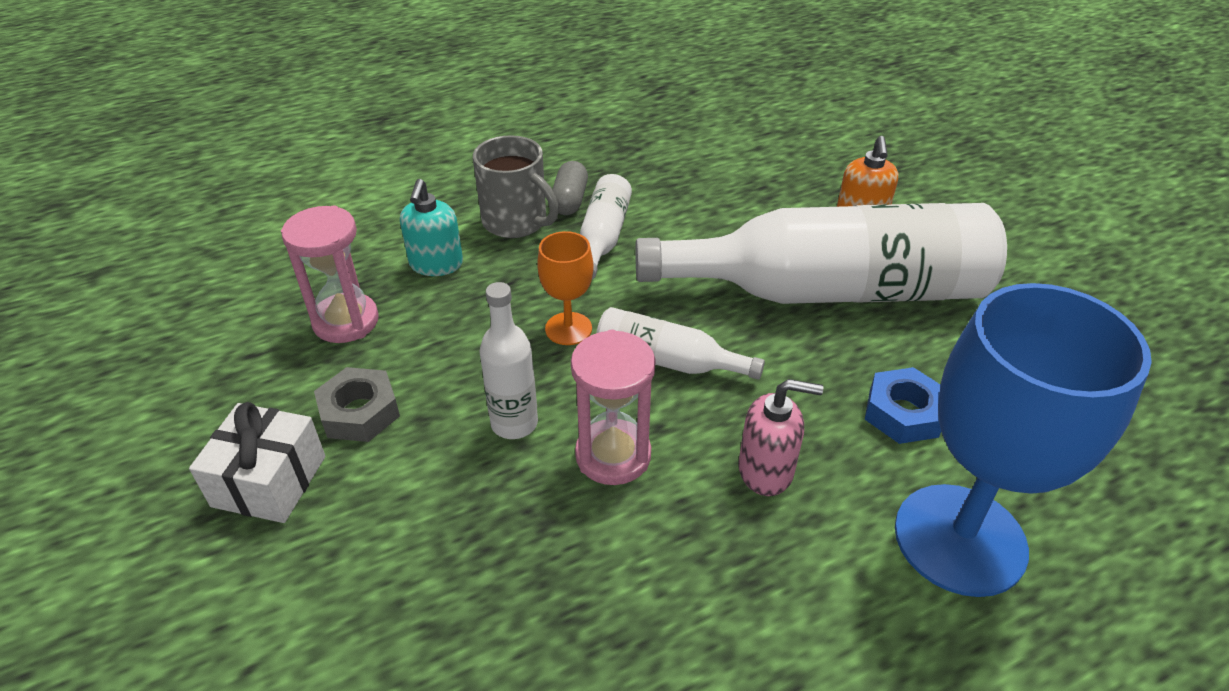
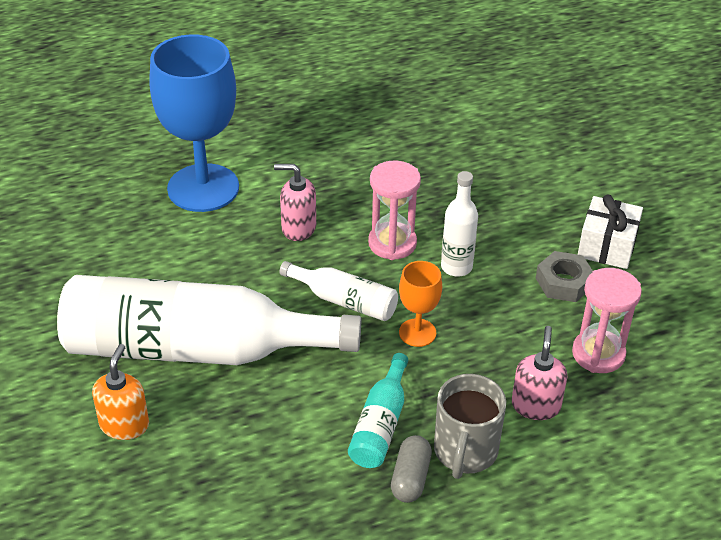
camera: 175 degrees left, 0 degrees up
turquoise soap dispenser [400,179,463,276] -> pink soap dispenser [512,326,567,420]
grey mug [473,135,559,238] -> grey mug turned 120 degrees counterclockwise [434,374,506,479]
white bottle [580,174,632,279] -> turquoise bottle [348,353,408,468]
blue nut [865,367,941,444] -> none

